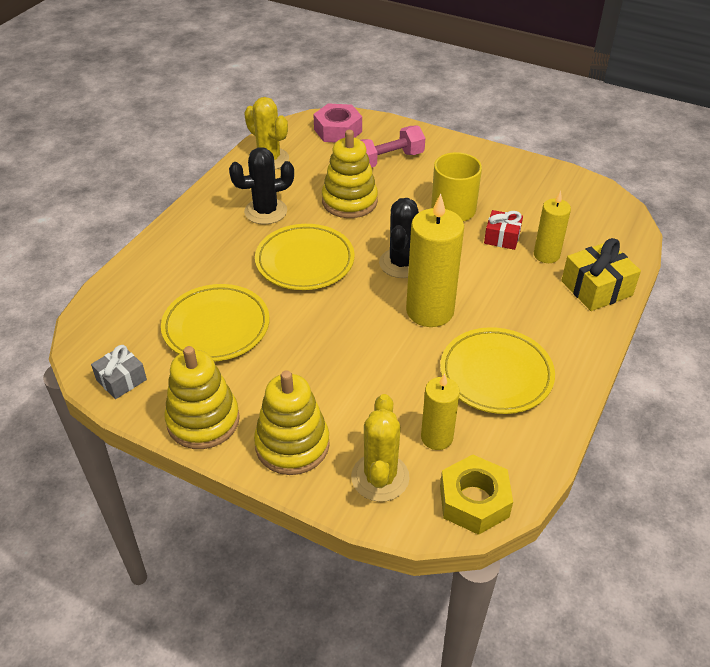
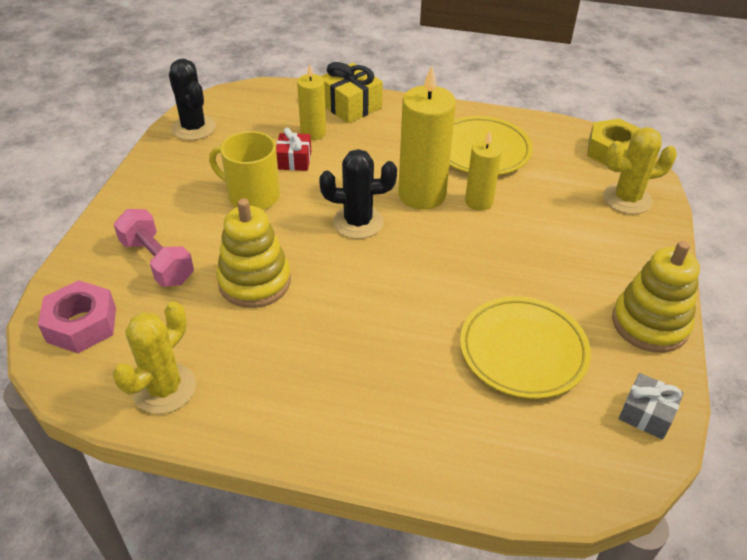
camera: 105 degrees left, 0 degrees up
black cactus [229,147,294,224] -> black cactus moved to [169,59,216,141]
yellow stacking toy [254,370,330,475] -> none
yellow plate [255,224,355,290] -> none
yellow candle [421,373,460,450] -> yellow candle moved to [465,131,502,210]

